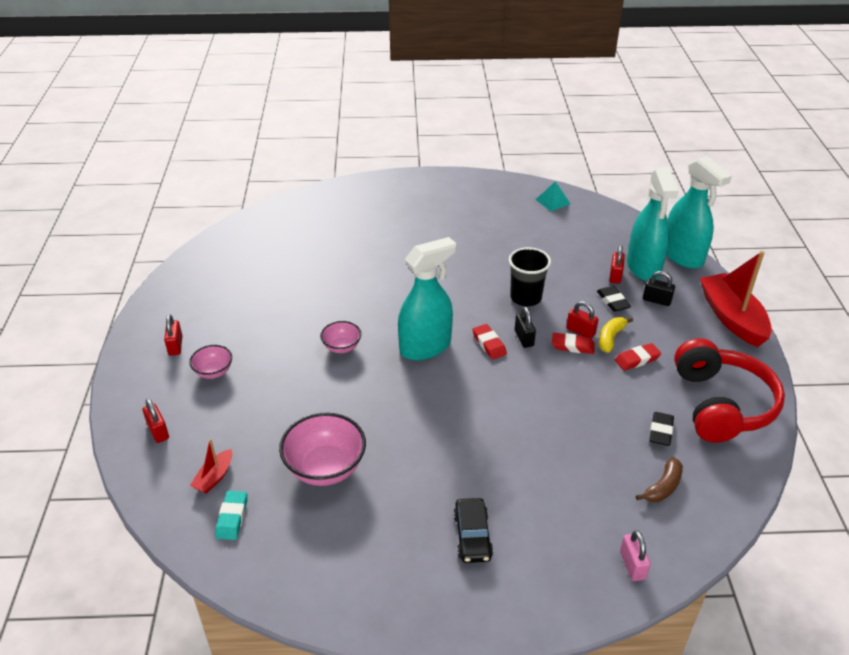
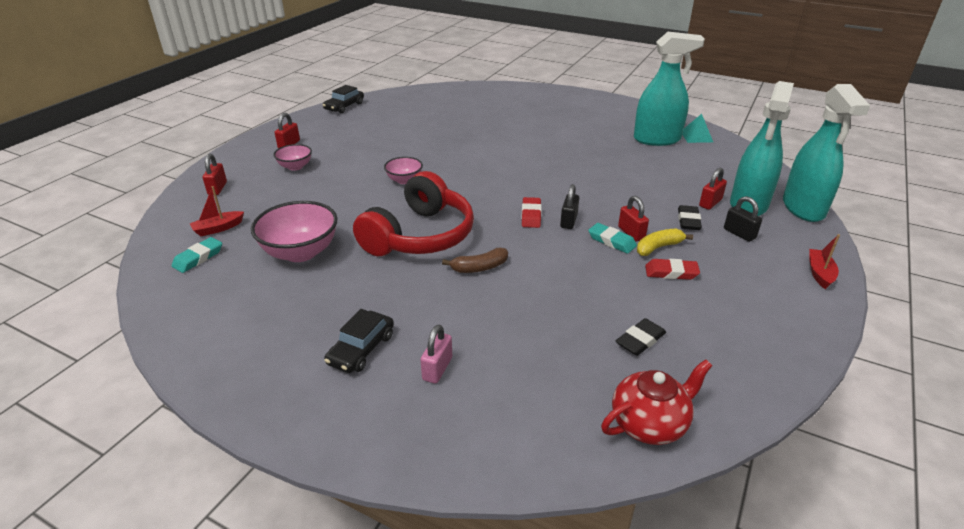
camera: 30 degrees right, 5 degrees down
turquoise spray bottle [398,237,456,360] -> turquoise spray bottle moved to [634,32,705,146]
black cup [509,247,551,306] -> none
red eraser [552,333,595,354] -> turquoise eraser [588,223,637,254]
pink padlock [620,530,651,581] -> pink padlock moved to [420,325,452,384]
brown banana [636,457,683,502] -> brown banana moved to [442,247,508,273]
red headphones [674,338,785,443] -> red headphones moved to [353,171,474,256]
red boat [700,251,772,347] -> red boat [809,234,840,289], size x0.47
none -> black car [323,85,364,113]
none -> red teapot [601,359,712,445]

